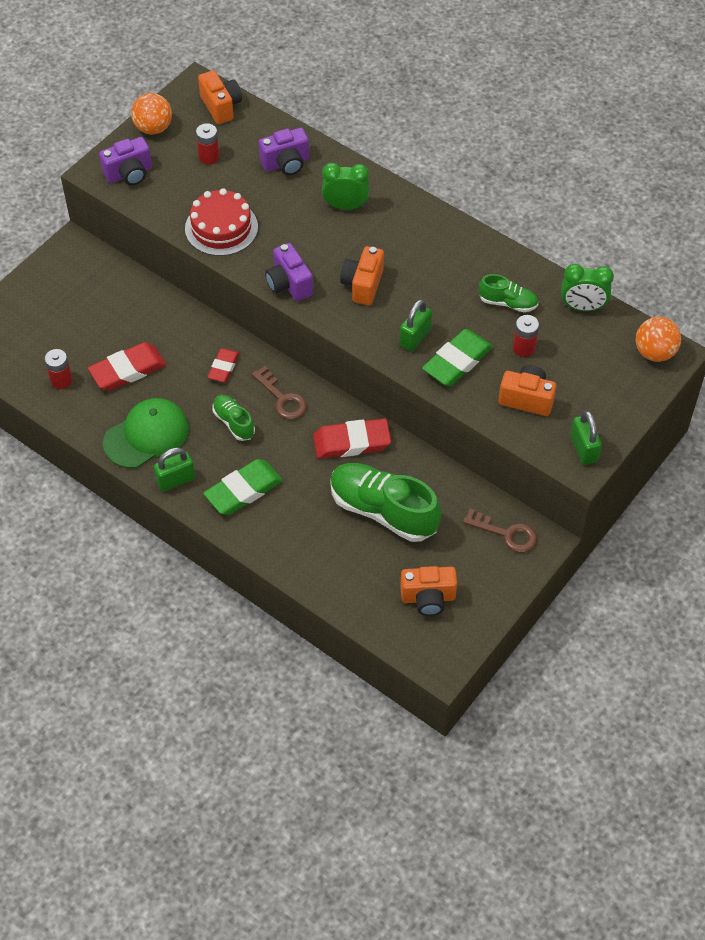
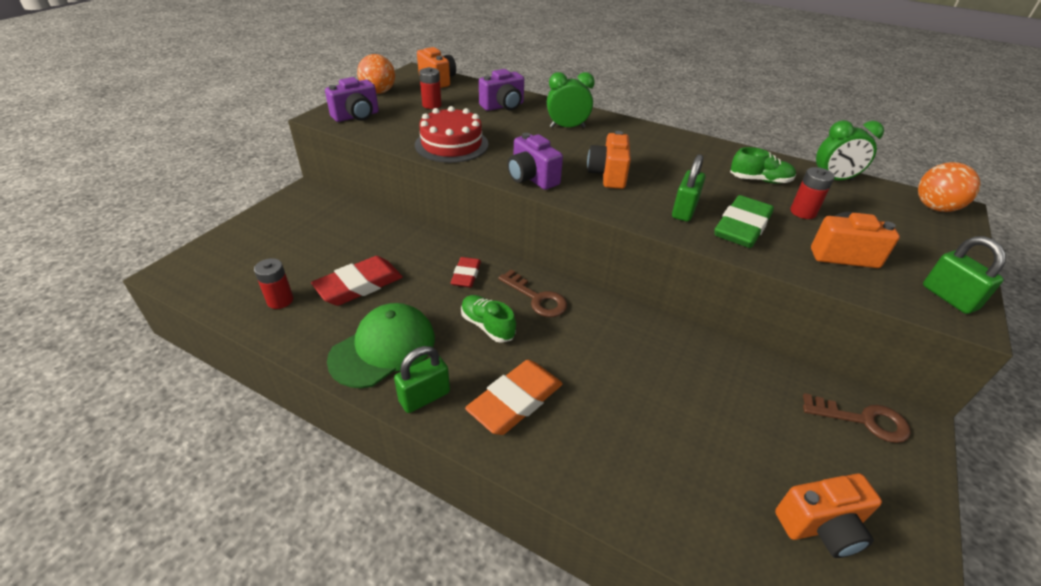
camera: 10 degrees left, 15 degrees down
green eraser [203,459,283,515] -> orange eraser [465,360,562,435]
red eraser [313,418,391,459] -> none
green shoe [330,463,441,542] -> none

